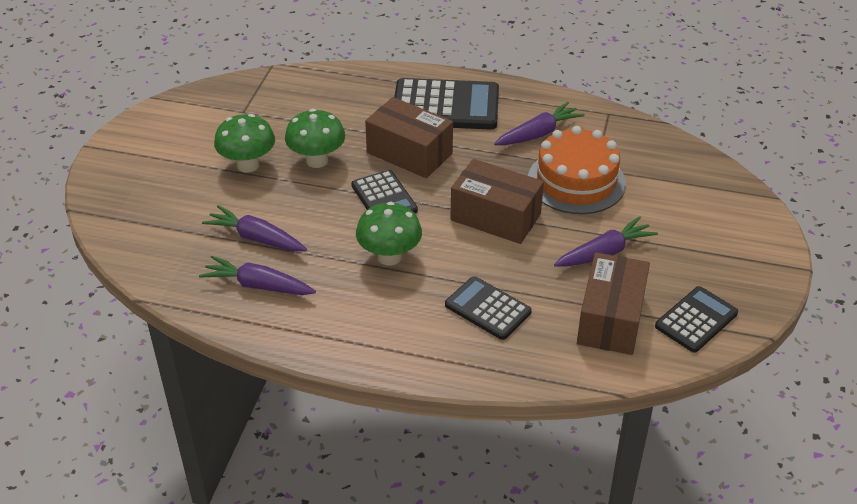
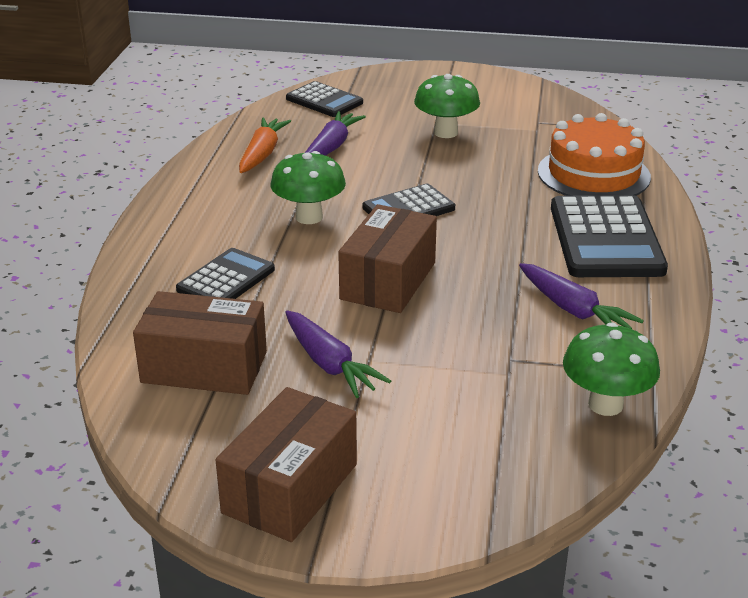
camera: 85 degrees right, 10 degrees down
purple carrot [199,256,316,295] -> orange carrot [239,117,291,173]
green mushroom [285,109,345,168] -> green mushroom moved to [563,322,660,416]
brown box [365,97,453,178] -> brown box moved to [216,387,357,542]
orange cake [528,126,626,214] -> orange cake moved to [538,113,651,196]
black calculator [655,286,738,353] -> black calculator moved to [286,81,363,117]

